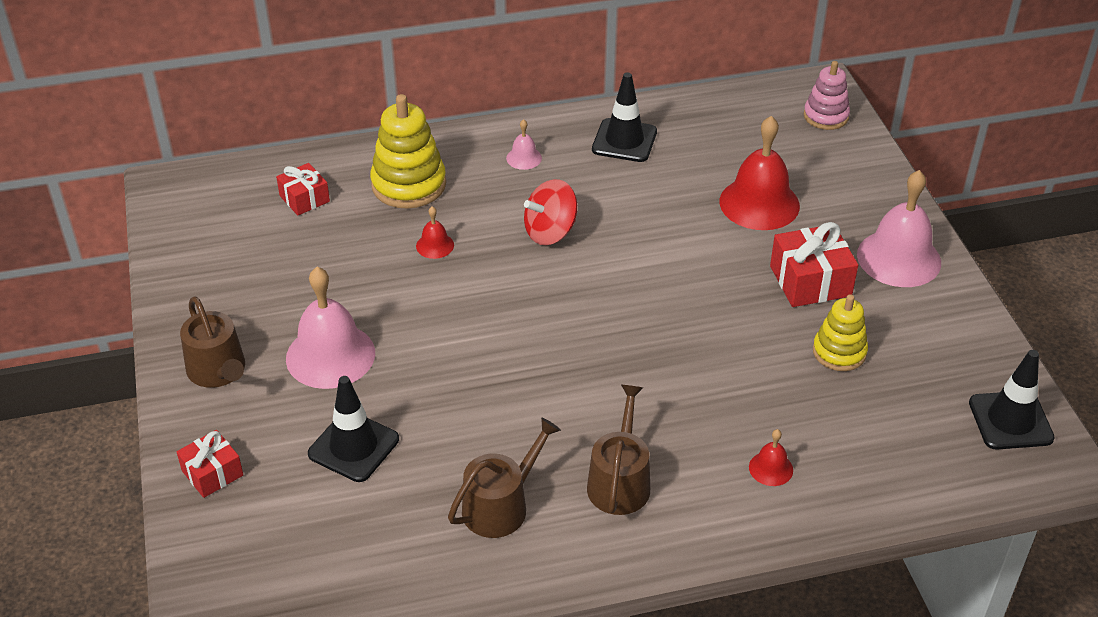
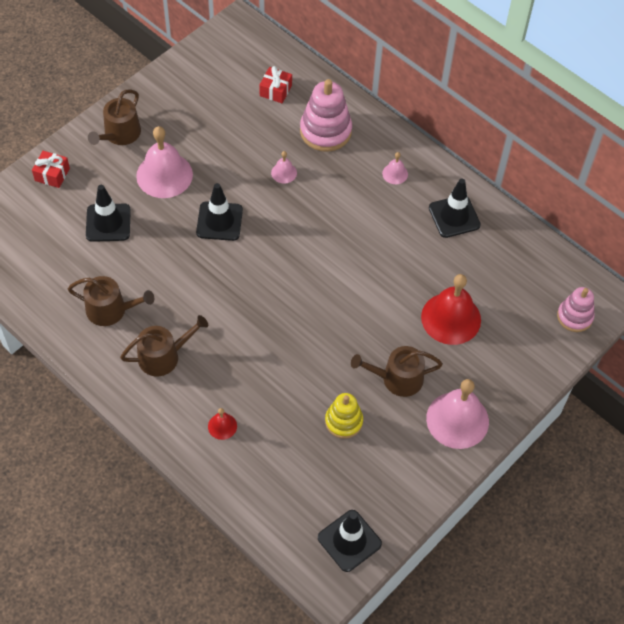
camera: 55 degrees right, 15 degrees up
yellow stacking toy [370,94,446,209] -> pink stacking toy [300,79,352,152]
red bell [416,206,454,259] -> pink bell [271,151,297,183]
red spinning top [524,179,577,245] -> none
red gift [770,222,858,307] -> brown watering can [351,346,443,397]
none -> black traffic cone [196,183,243,241]

